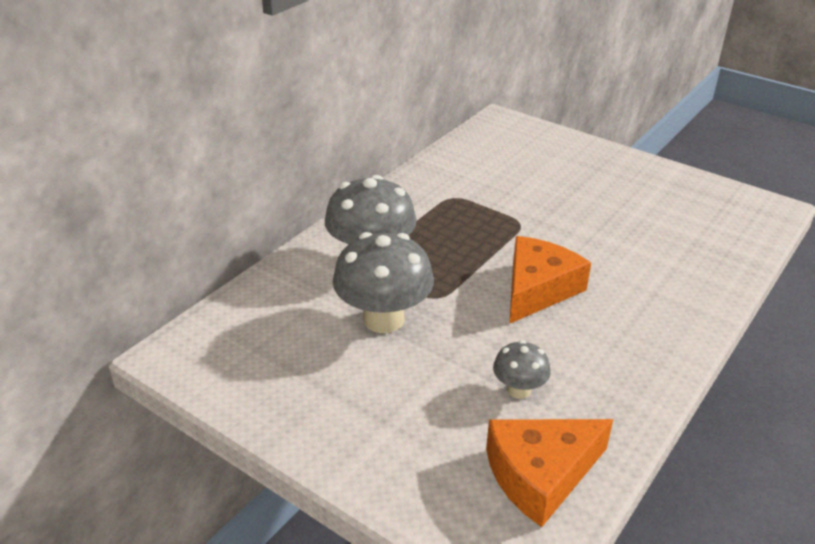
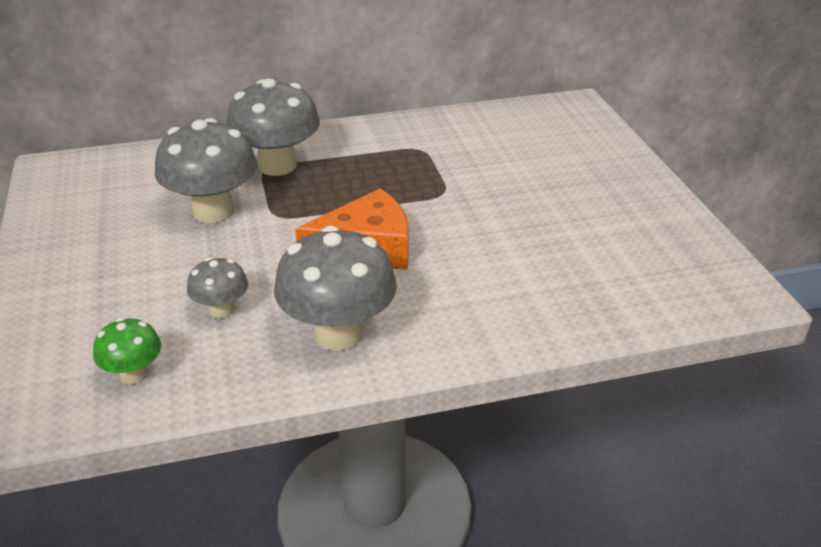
camera: 40 degrees right, 0 degrees up
orange cheese [486,419,613,527] -> green mushroom [93,318,161,384]
none -> grey mushroom [274,226,397,351]

